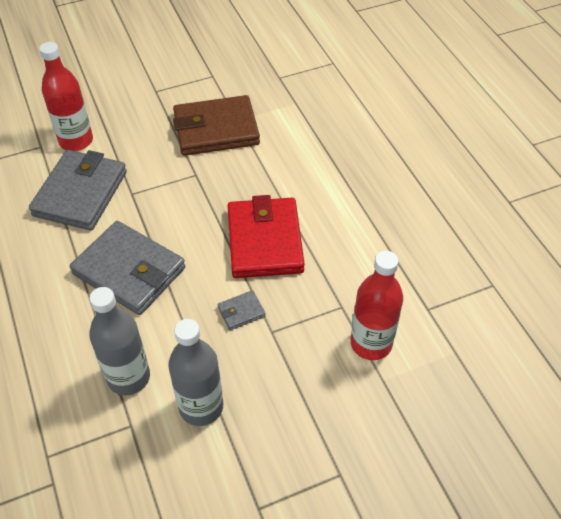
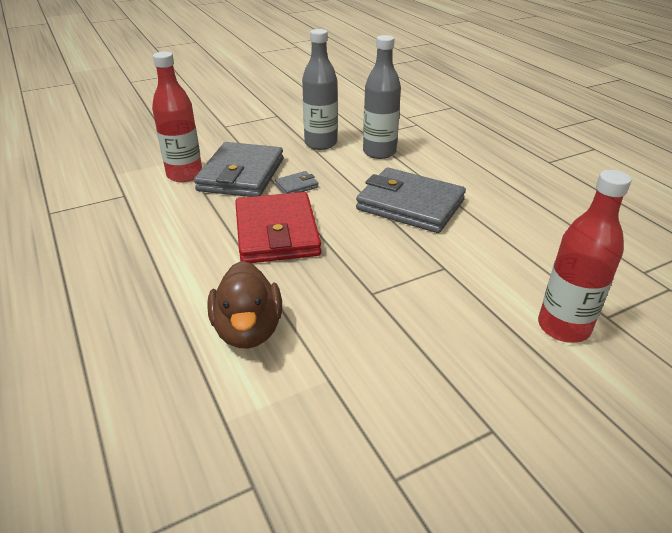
camera: 175 degrees right, 15 degrees down
grey wallet [29,150,127,230] -> grey wallet moved to [194,142,283,197]
brown wallet [173,95,260,156] -> none
none -> brown duck [207,261,282,349]

